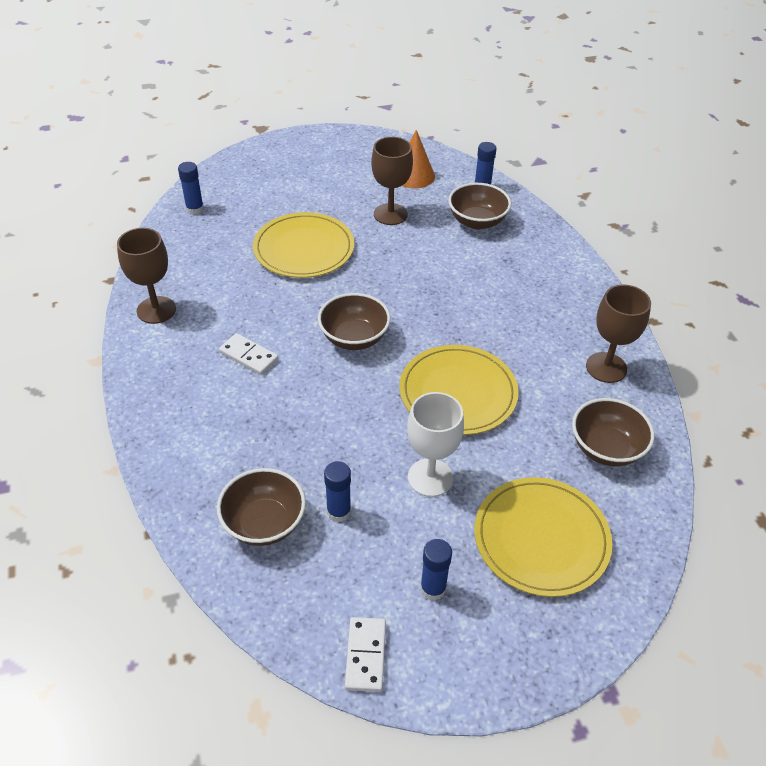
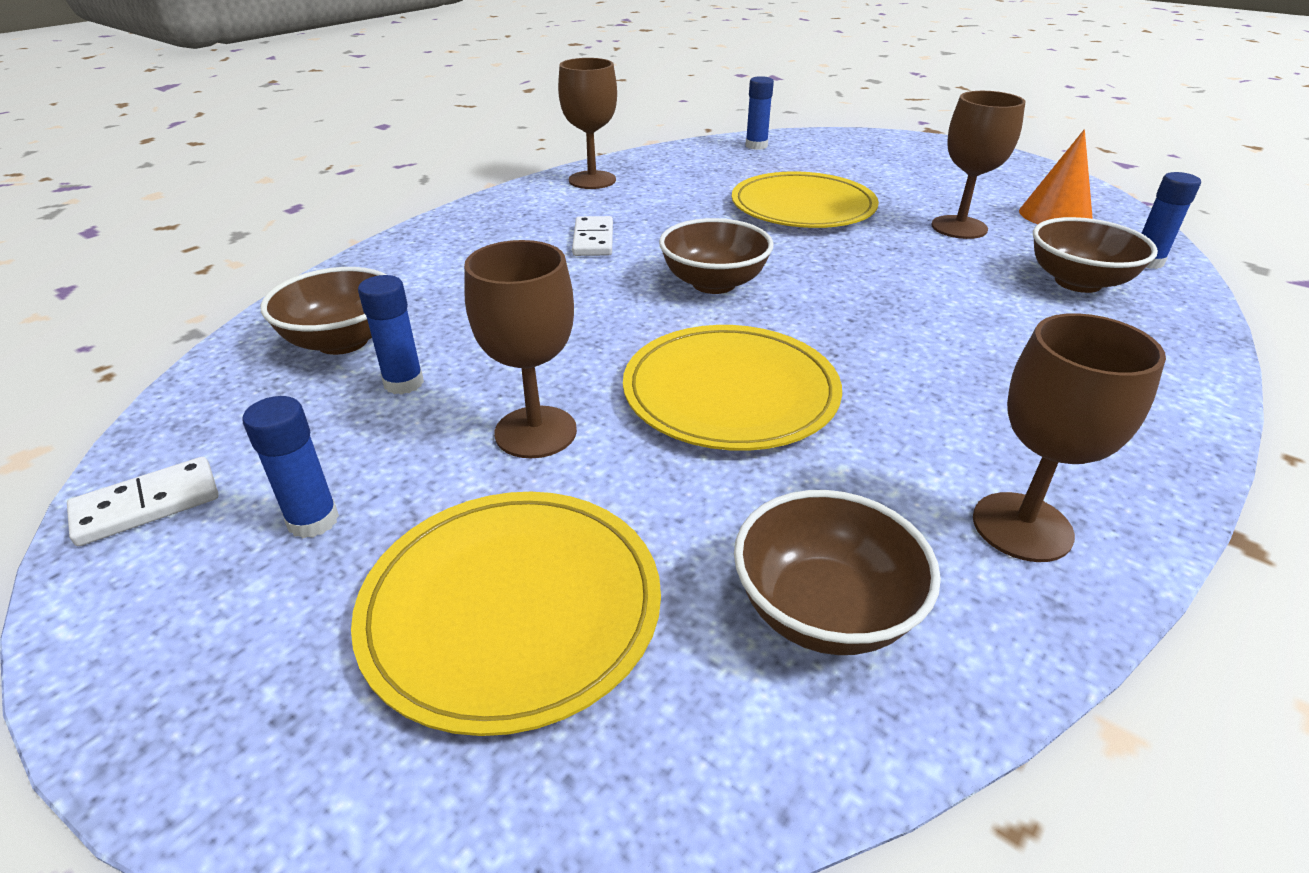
camera: 55 degrees right, 10 degrees down
white goblet [407,392,464,497] -> brown goblet [464,240,577,458]

